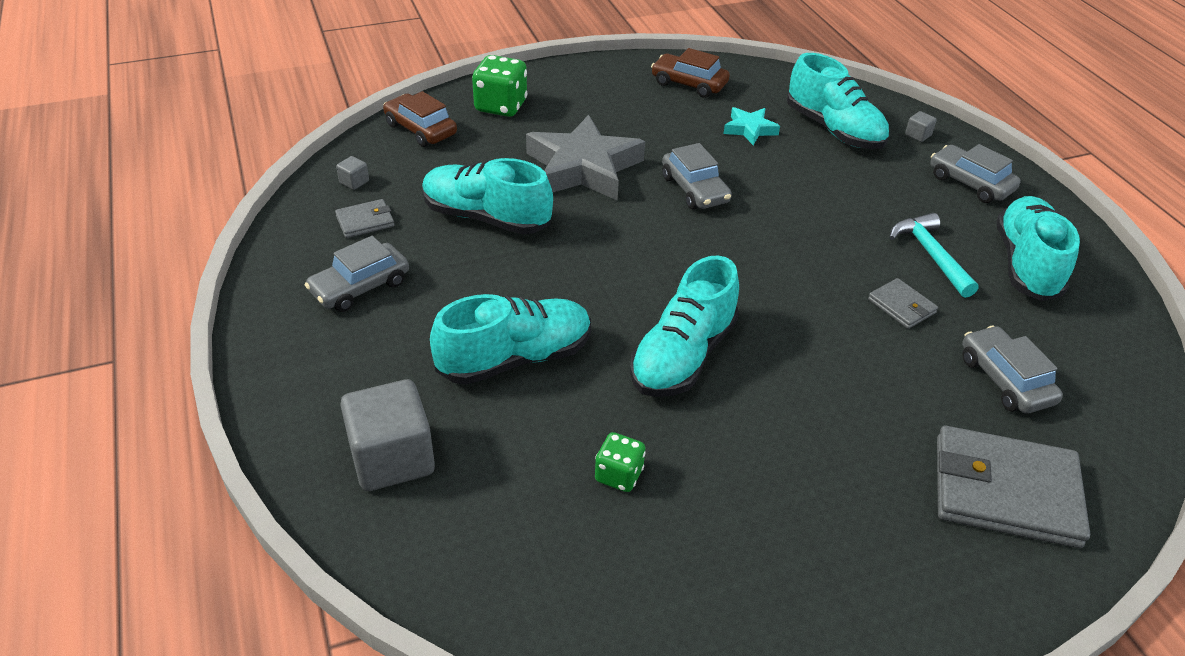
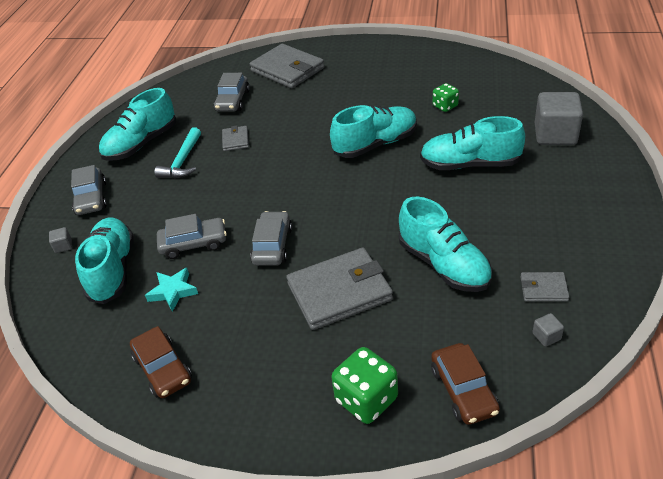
camera: 145 degrees left, 0 degrees up
grey car [305,236,409,312] -> grey car moved to [157,214,227,259]
grey star [526,114,645,201] -> grey wallet [286,248,393,330]

